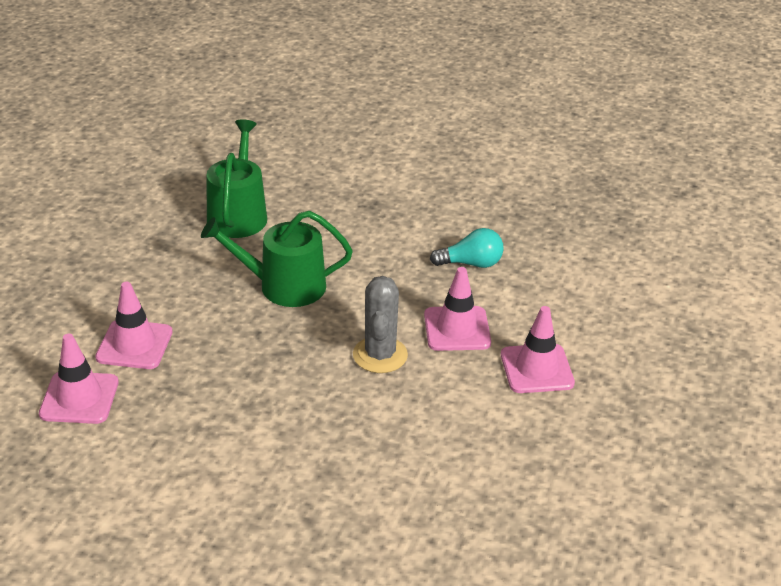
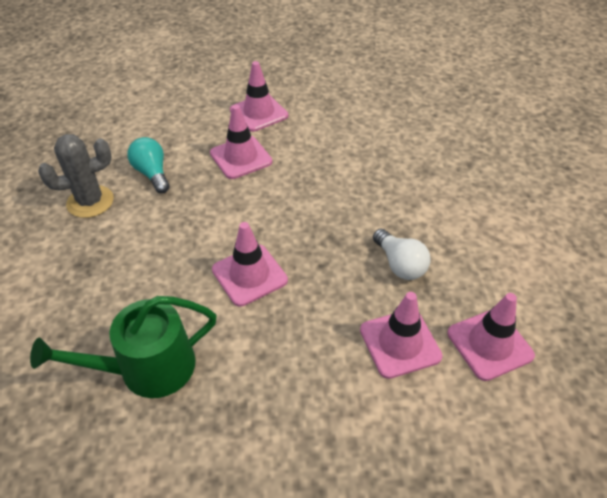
camera: 115 degrees left, 10 degrees up
green watering can [201,211,353,307] -> pink traffic cone [212,222,288,307]
grey cactus [353,276,408,373] -> grey cactus moved to [38,134,114,218]
none -> white light bulb [373,229,431,280]

